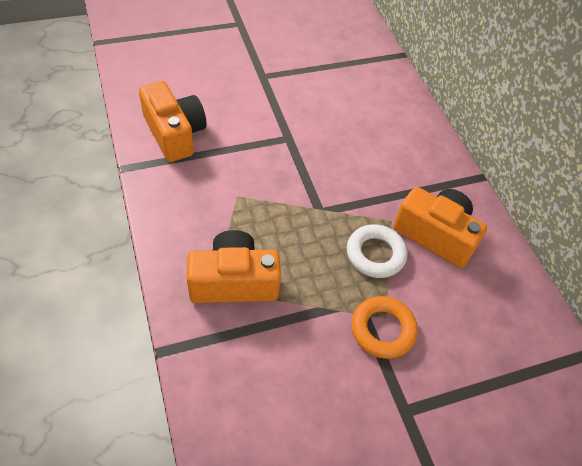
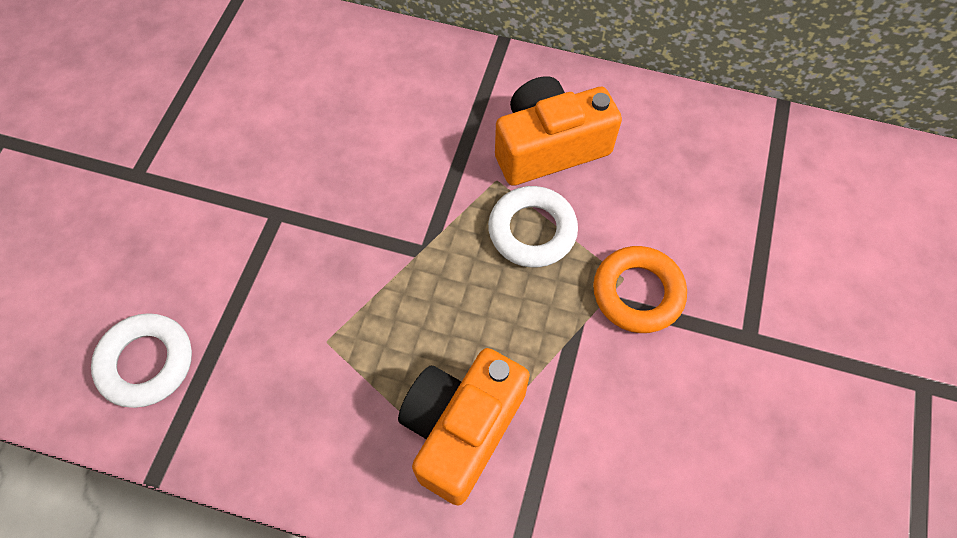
camera: 50 degrees left, 10 degrees up
orange camera [139,81,206,162] -> white ring [91,313,192,408]

